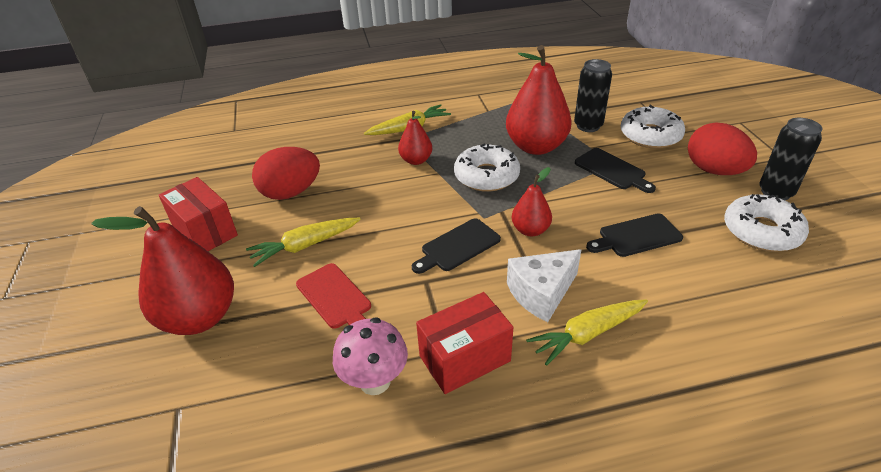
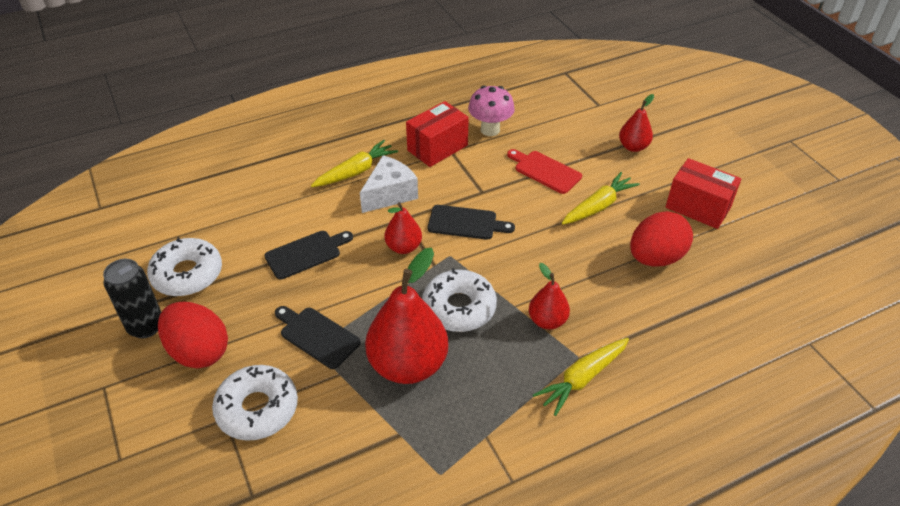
camera: 165 degrees right, 5 degrees up
red pear [91,206,234,335] -> red pear [619,94,654,152], size x0.53
black cutting board [412,218,501,274] -> black cutting board turned 60 degrees clockwise [428,205,515,240]
black can [574,59,612,132] -> none

